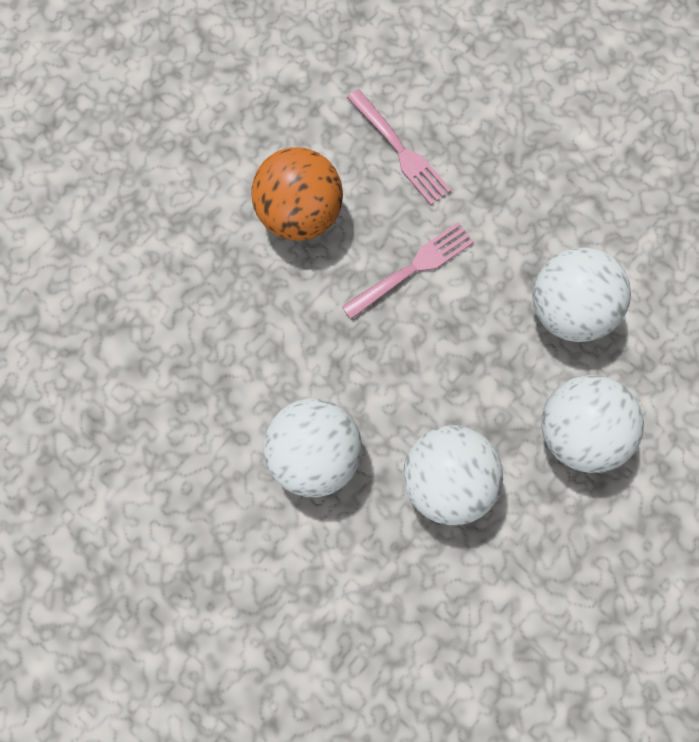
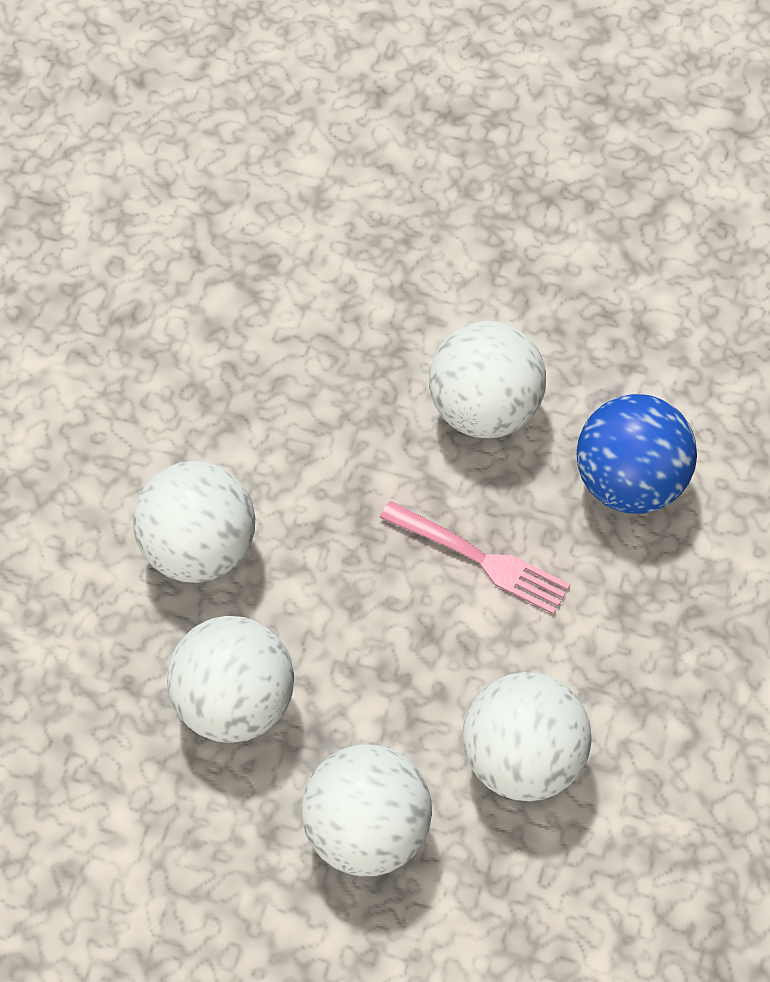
camera: 65 degrees right, 15 degrees down
orange ball [251,147,343,241] -> white ball [429,321,546,438]
pink fork [347,89,451,205] -> blue ball [576,394,697,514]

